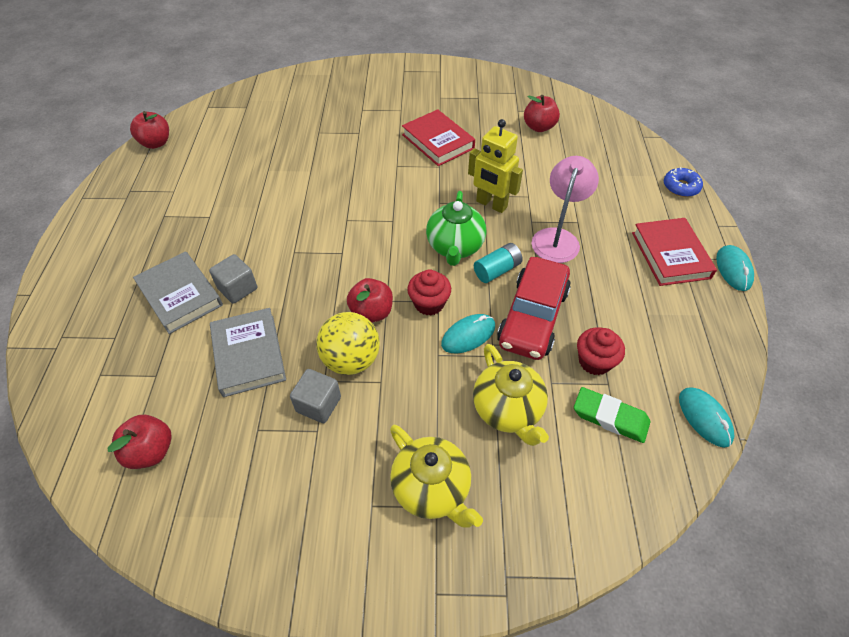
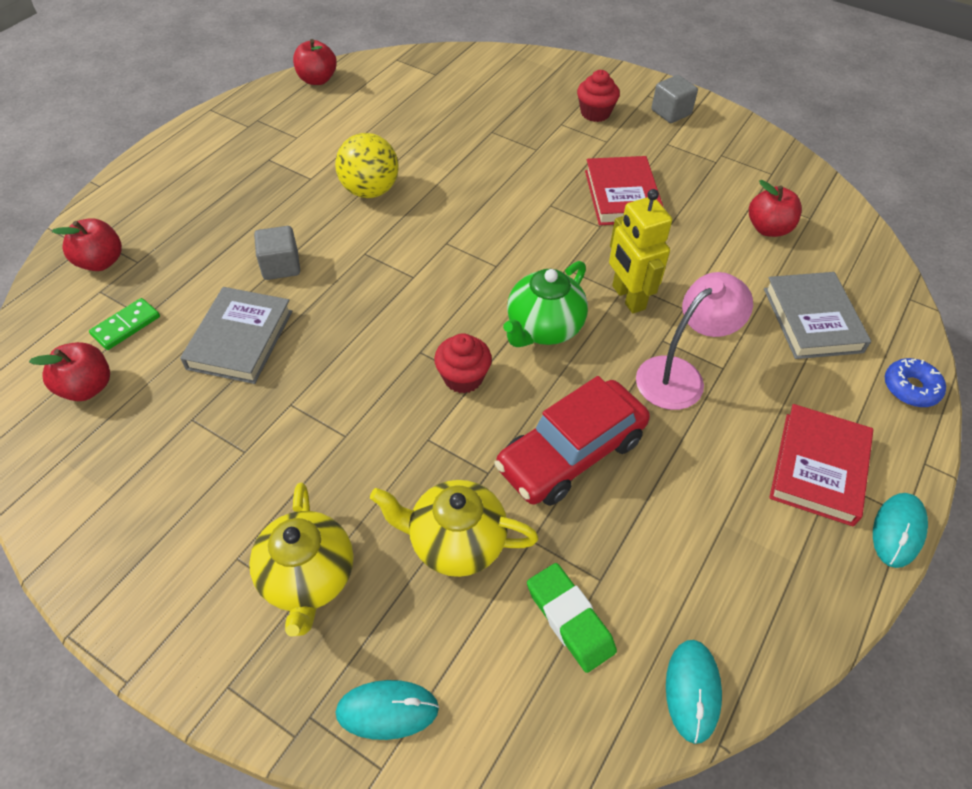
camera: 30 degrees right, 0 degrees up
grey book [133,251,223,334] -> grey book moved to [764,272,871,359]
grey cube [290,369,341,423] -> grey cube moved to [652,75,698,123]
yellow ball [316,312,380,375] -> yellow ball moved to [335,133,399,198]
red apple [347,278,393,322] -> red apple moved to [52,218,122,271]
turquoise mouse [441,314,495,353] -> turquoise mouse moved to [336,680,439,740]
yellow teapot [473,344,549,446] -> yellow teapot turned 90 degrees clockwise [370,480,539,577]
turquoise battery [474,243,523,283] -> none
red cupcake [577,327,625,375] -> red cupcake moved to [577,70,620,122]
none -> green domino [89,298,160,350]

